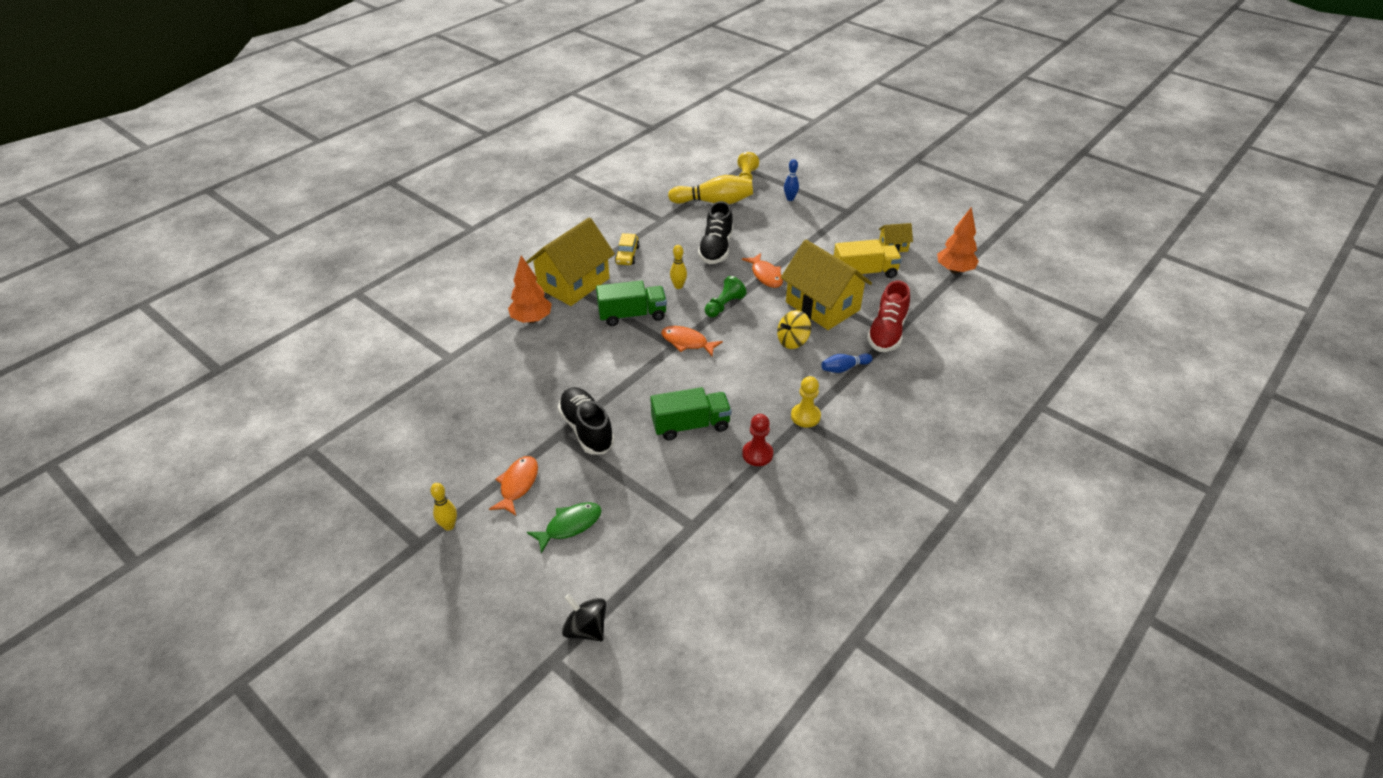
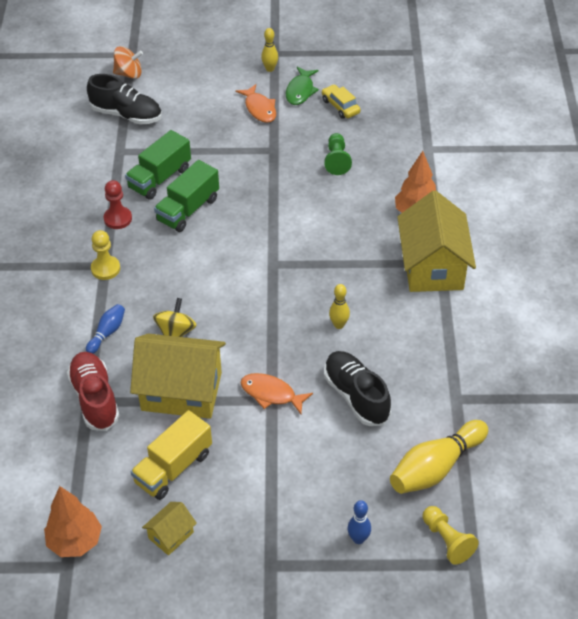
camera: 140 degrees right, 5 degrees up
green fish [527,502,602,553] -> green fish moved to [286,67,319,105]
black shoe [558,387,615,454] -> black shoe moved to [87,74,162,125]
black spinning top [562,594,606,641] -> orange spinning top [113,46,143,79]
green truck [596,280,667,326] -> green truck moved to [125,130,191,200]
yellow car [615,233,640,265] -> yellow car moved to [322,84,361,119]
orange fish [661,326,723,357] -> none
green pawn [705,276,747,317] -> green pawn moved to [324,133,352,175]

